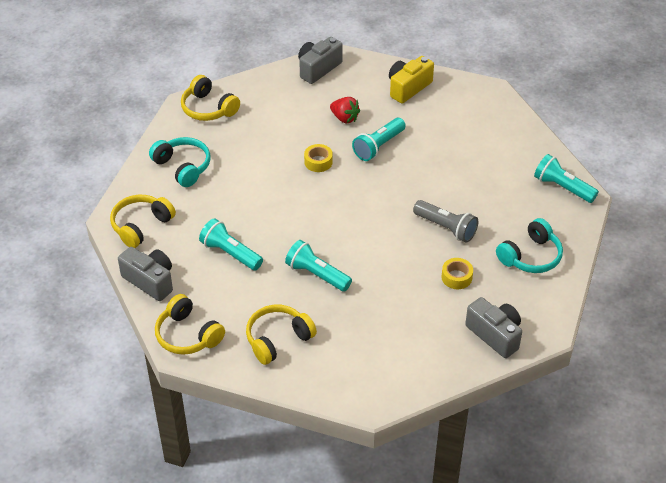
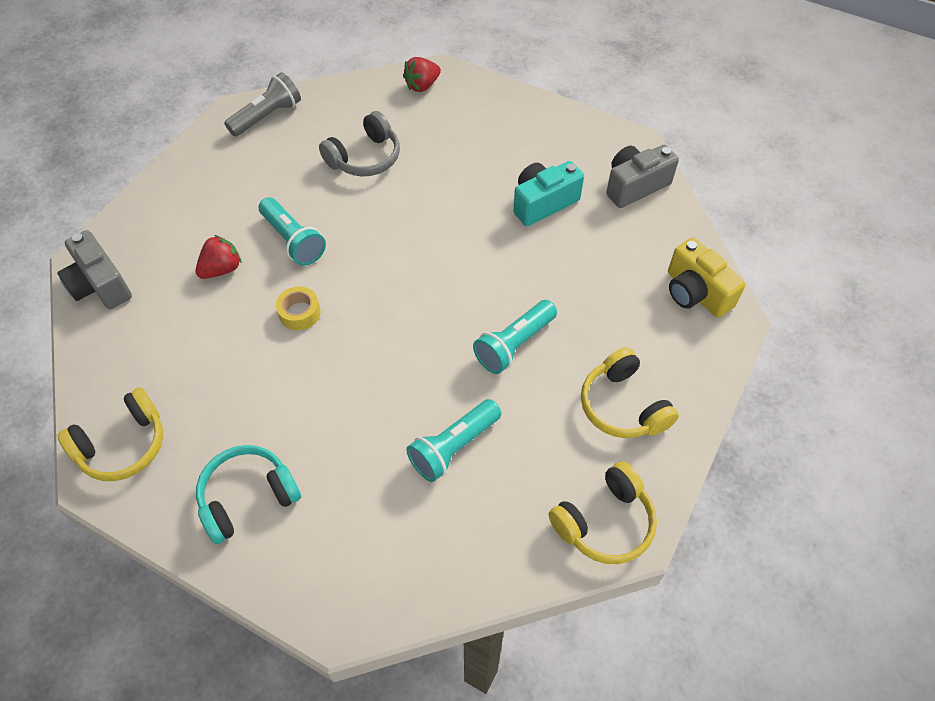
camera: 80 degrees left, 10 degrees up
yellow headphones [110,195,176,248] -> none
grey camera [118,247,173,301] -> none
yellow camera [389,56,434,104] -> yellow camera moved to [668,238,746,318]
grey flashlight [413,200,479,243] -> grey flashlight moved to [224,72,301,137]
yellow tape [442,258,473,289] -> turquoise camera [513,161,584,226]
turquoise headphones [496,218,563,273] -> none
turquoise flashlight [534,154,599,203] -> red strawberry [403,57,441,92]
none -> grey headphones [319,111,400,176]

